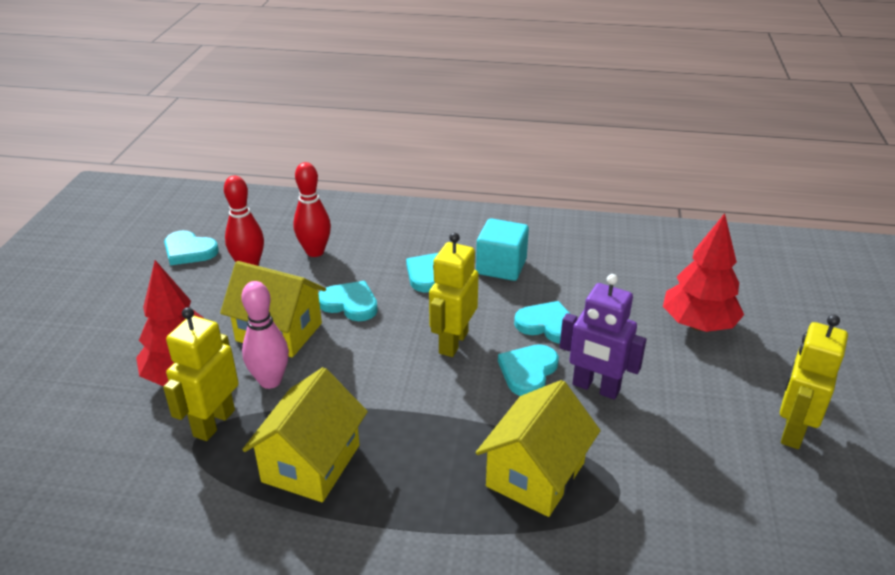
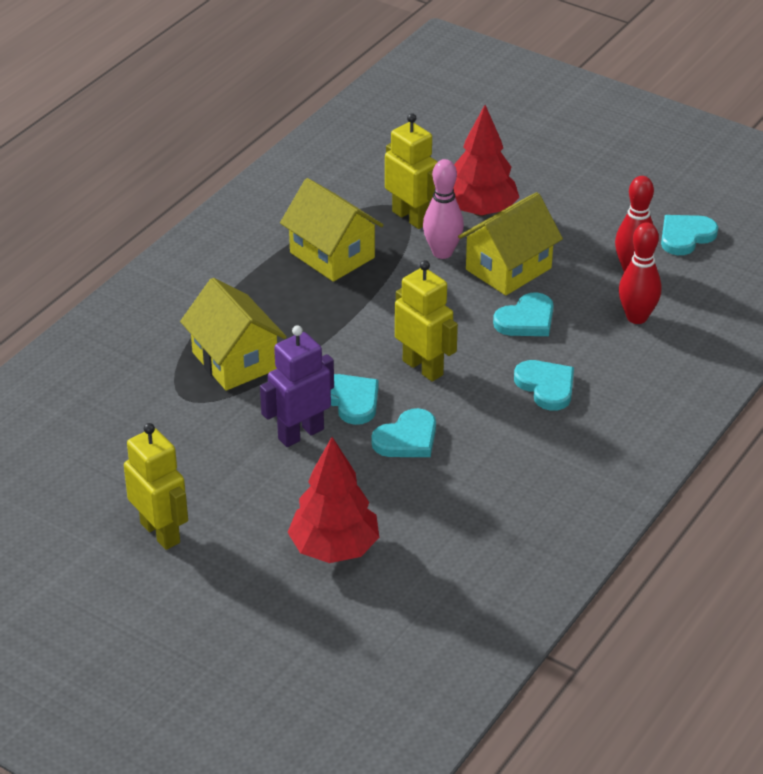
camera: 115 degrees right, 5 degrees up
turquoise cube [476,218,529,281] -> none

